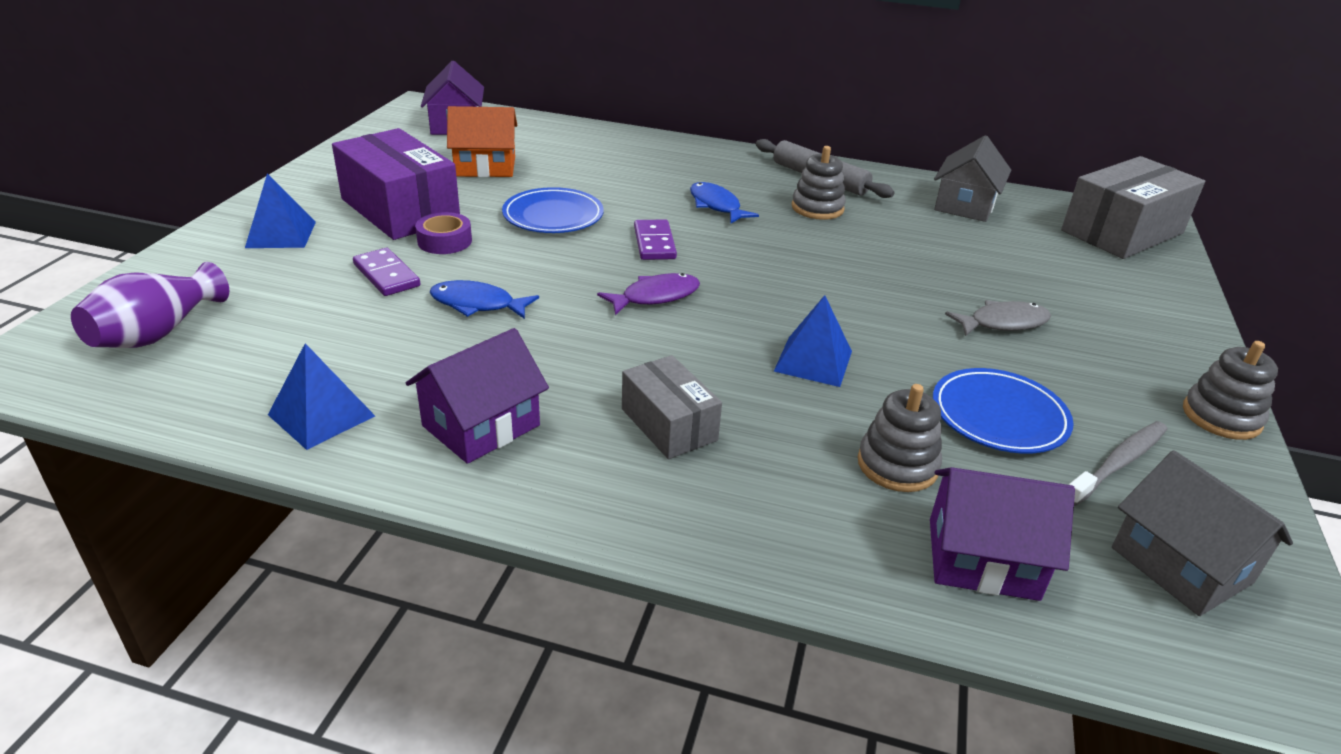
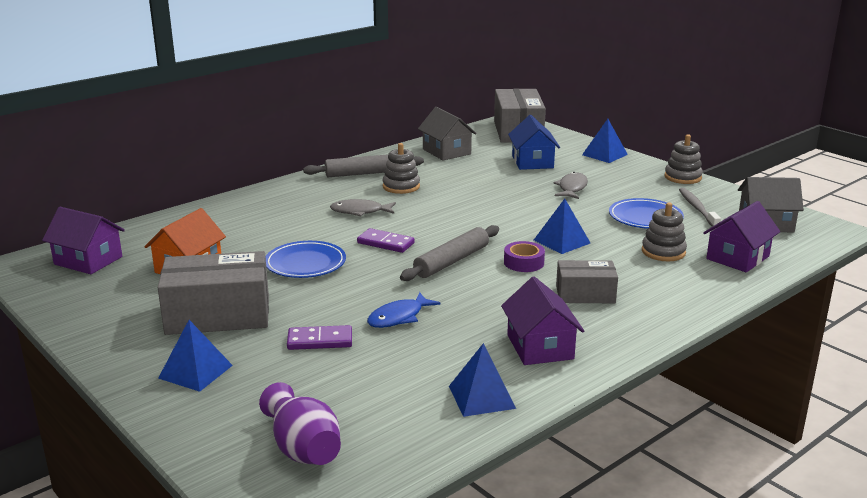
camera: 55 degrees left, 10 degrees down
purple box [332,128,460,240] -> grey box [158,251,269,335]
purple tape [415,212,472,254] -> purple tape moved to [504,241,545,272]
purple fish [597,273,700,315] -> grey rolling pin [400,225,499,281]
blue fish [690,182,759,223] -> grey fish [330,199,396,217]
none -> blue house [508,115,560,170]
none -> blue pyramid [582,119,628,163]

